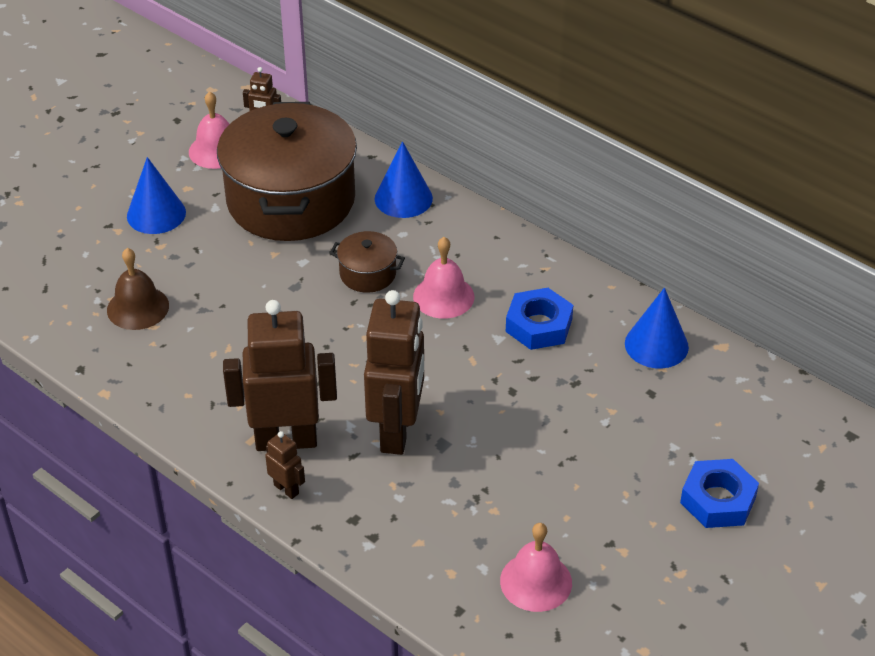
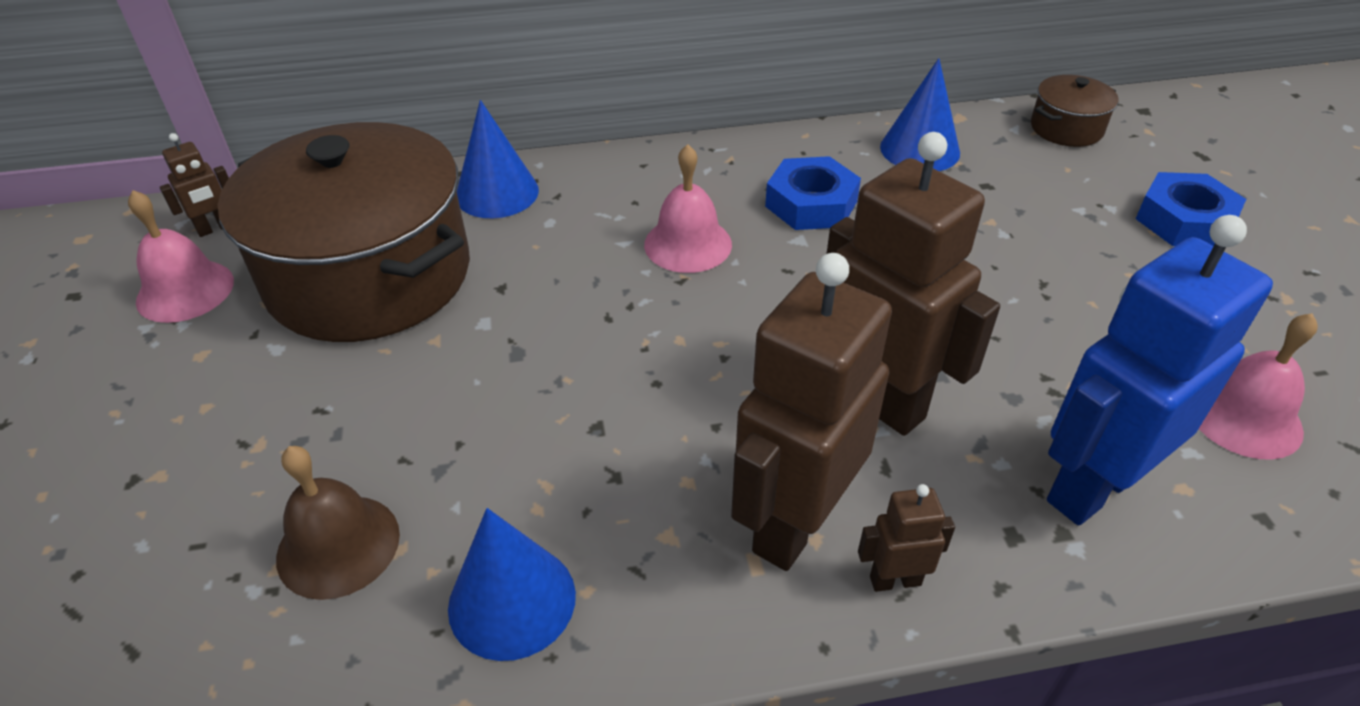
camera: 50 degrees left, 0 degrees up
blue cone [127,157,186,234] -> blue cone moved to [448,508,576,661]
brown pot [330,231,405,293] -> brown pot moved to [1031,75,1119,147]
none -> blue robot [1047,215,1273,525]

